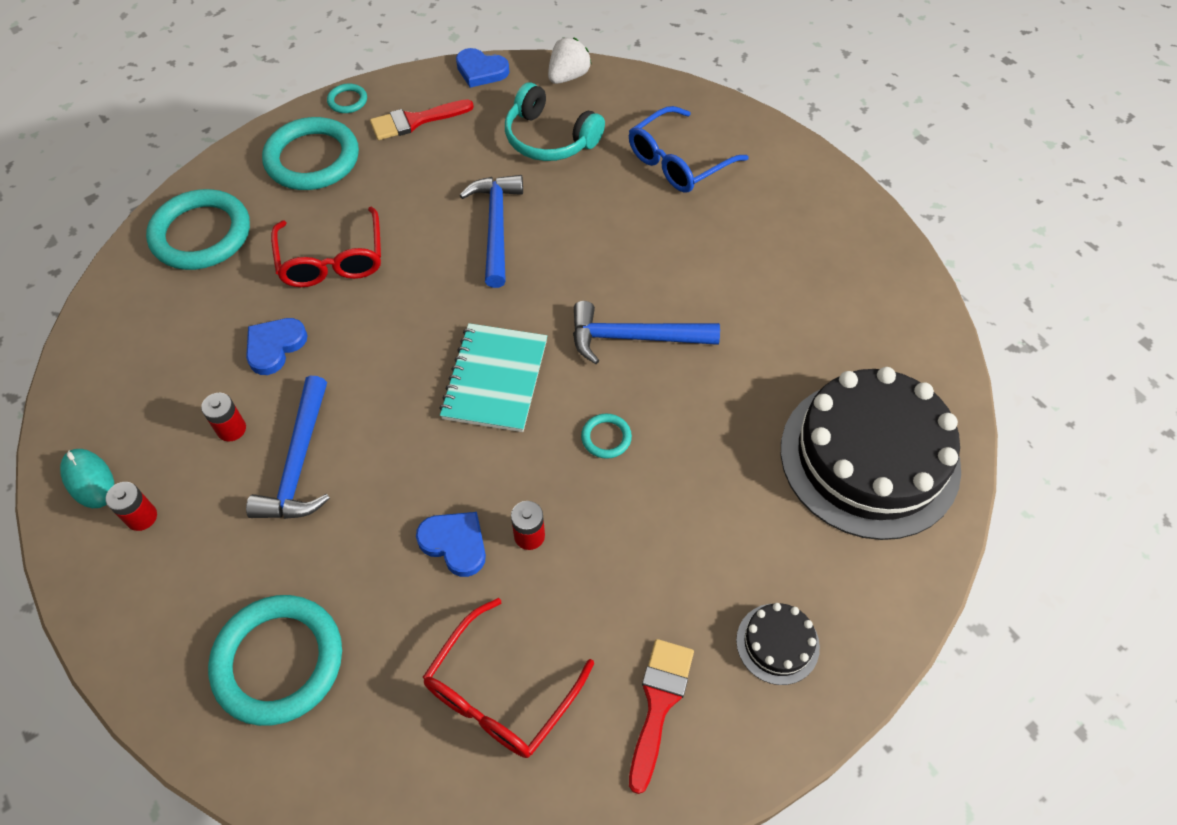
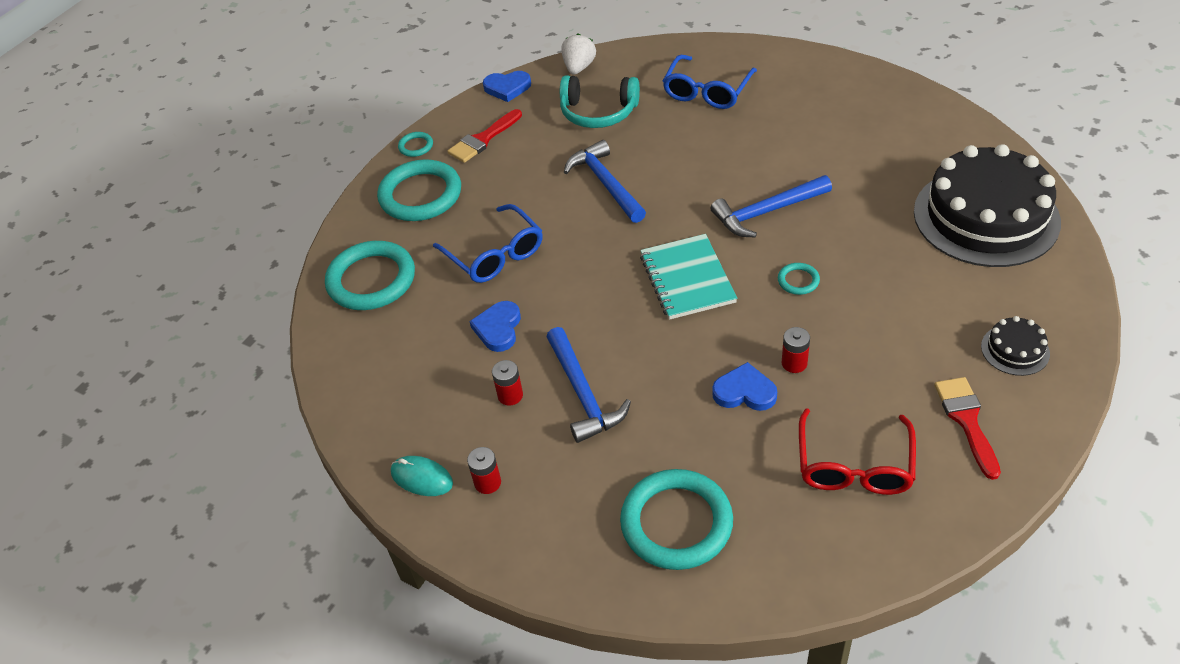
camera: 20 degrees left, 10 degrees down
red glasses [271,207,381,287] -> blue glasses [433,204,543,283]

